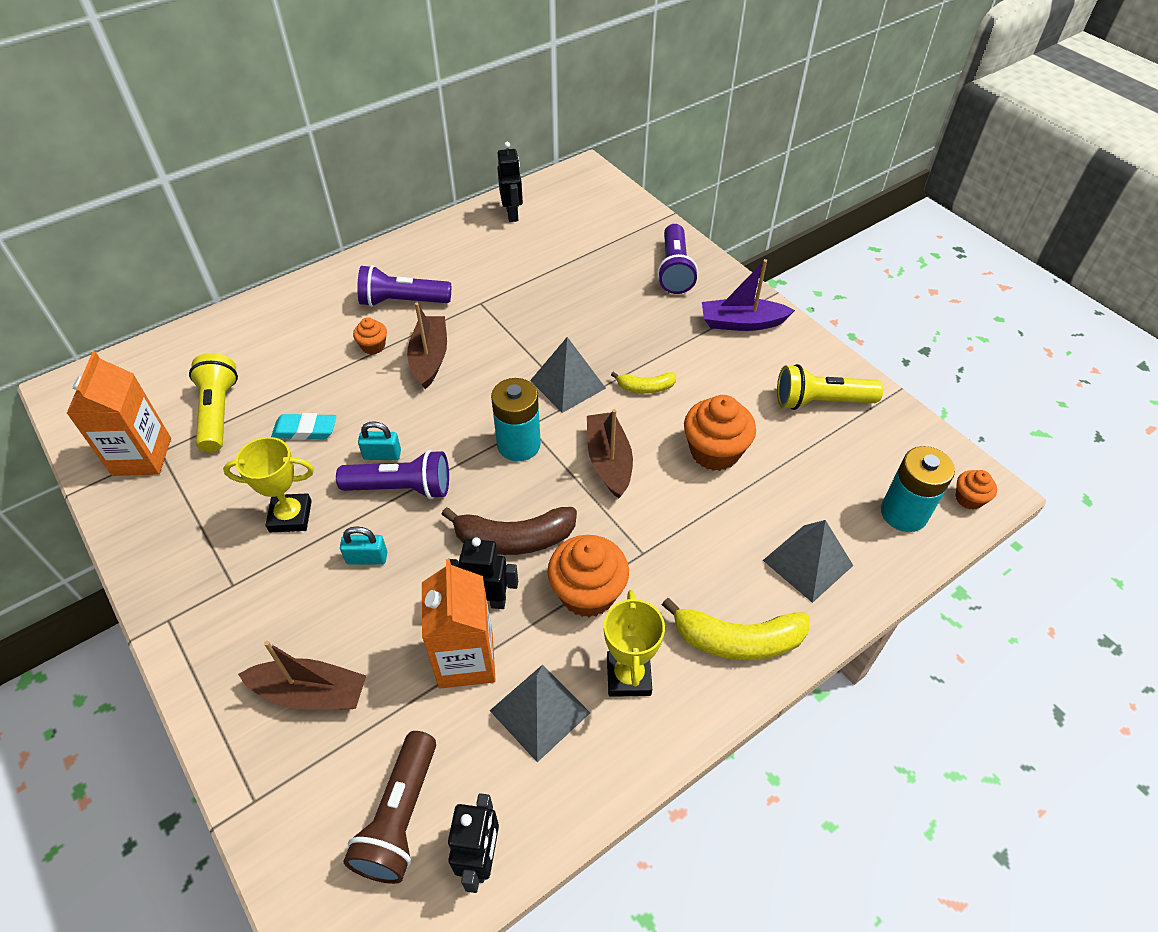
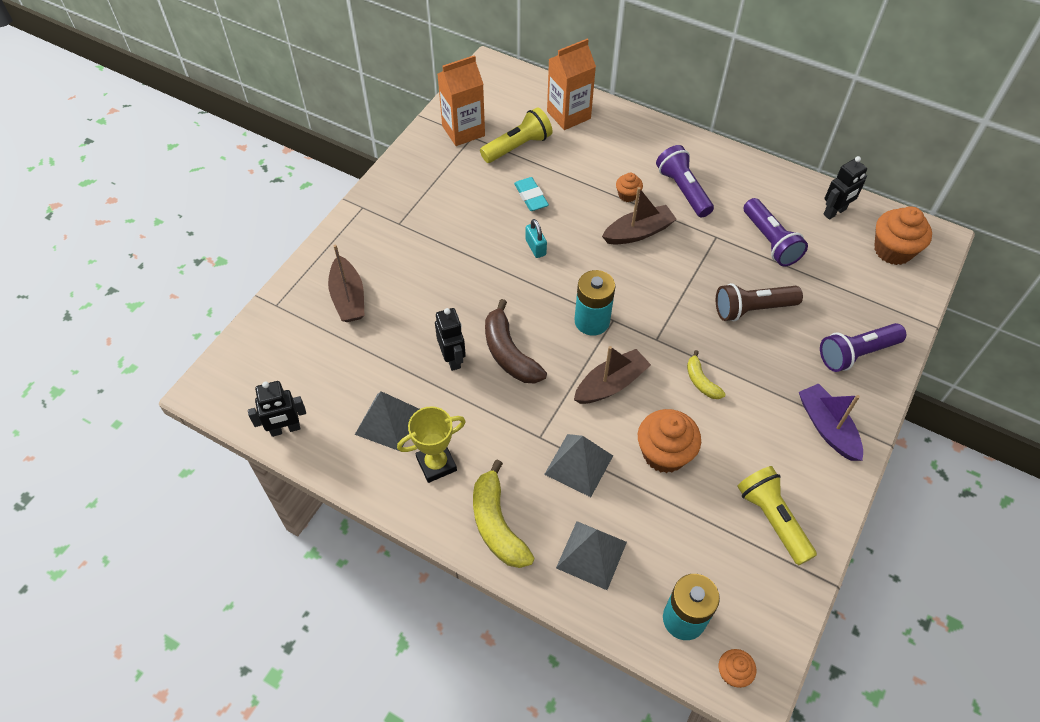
camera: 65 degrees right, 5 degrees up
yellow trophy [223,437,314,532] -> none
purple flashlight [336,450,449,499] -> purple flashlight moved to [744,198,808,266]
turquoise padlock [340,526,387,565] -> none
brown flashlight [343,731,436,884] -> brown flashlight moved to [716,283,803,321]
orange carton [422,559,496,688] -> orange carton moved to [547,39,596,130]
grey pyramid [530,337,606,413] -> grey pyramid moved to [544,434,613,497]
orange cupcake [547,535,629,617] -> orange cupcake moved to [874,206,932,265]

